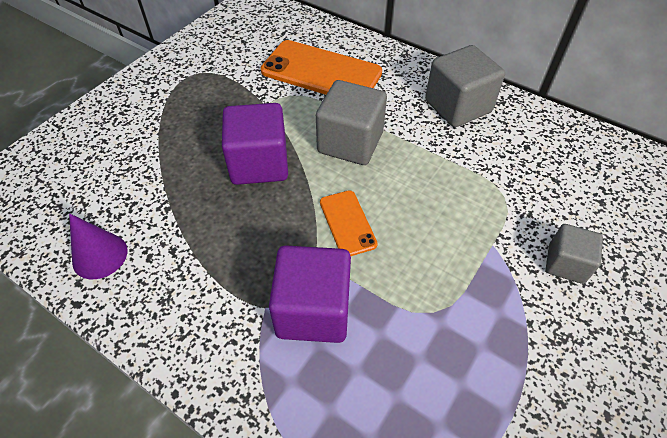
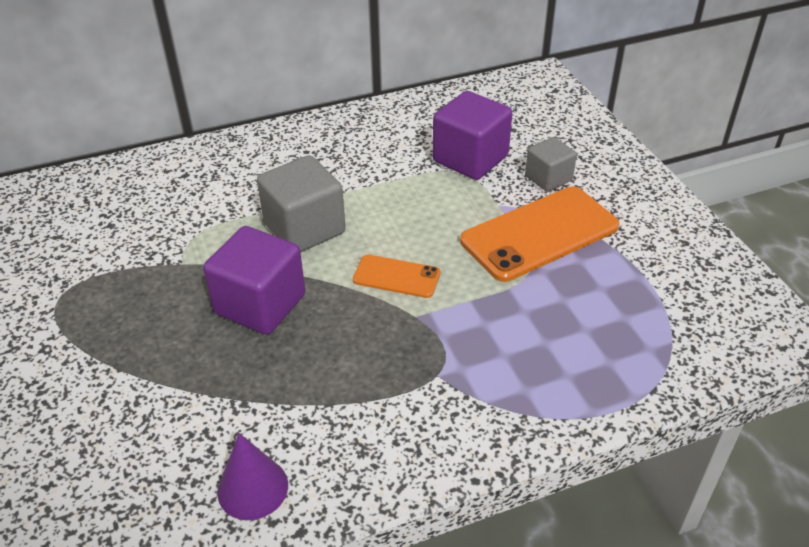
camera: 55 degrees left, 10 degrees down
orange phone [261,40,382,95] -> orange phone moved to [460,186,620,282]
purple cube [269,245,351,343] -> purple cube moved to [433,91,512,180]
grey cube [425,45,505,127] -> none

